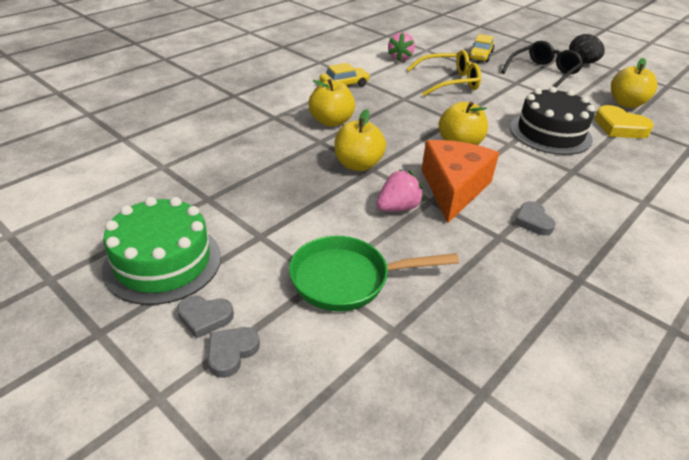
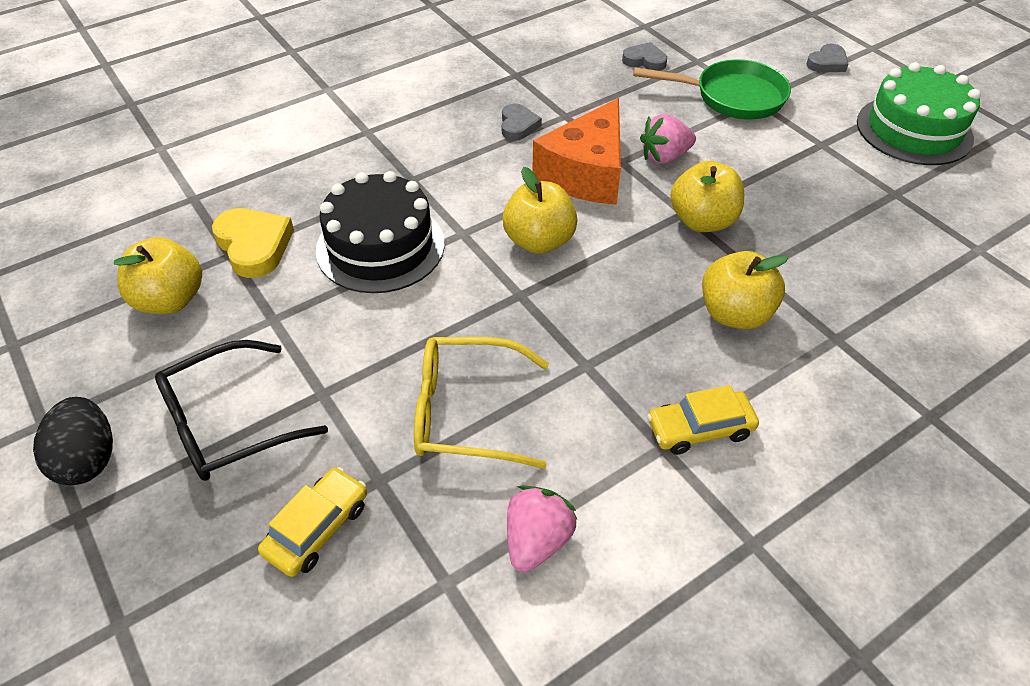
camera: 165 degrees left, 10 degrees up
grey heart [177,296,234,339] -> grey heart moved to [622,42,667,71]

